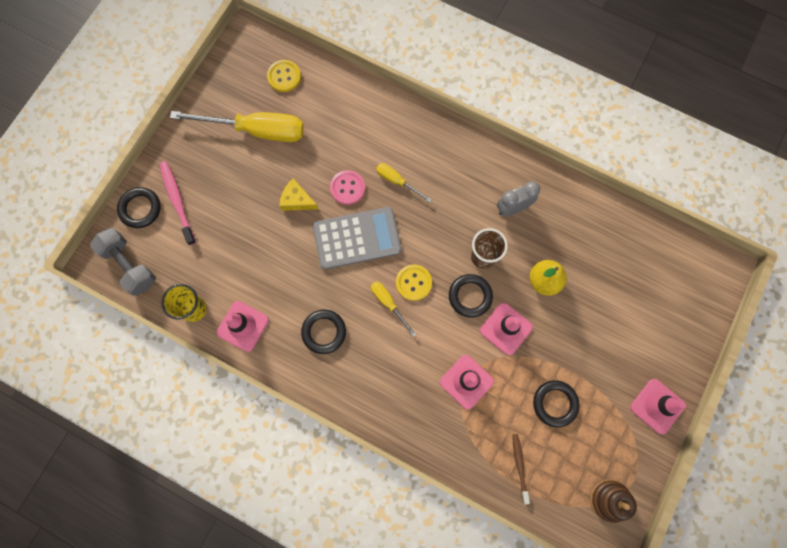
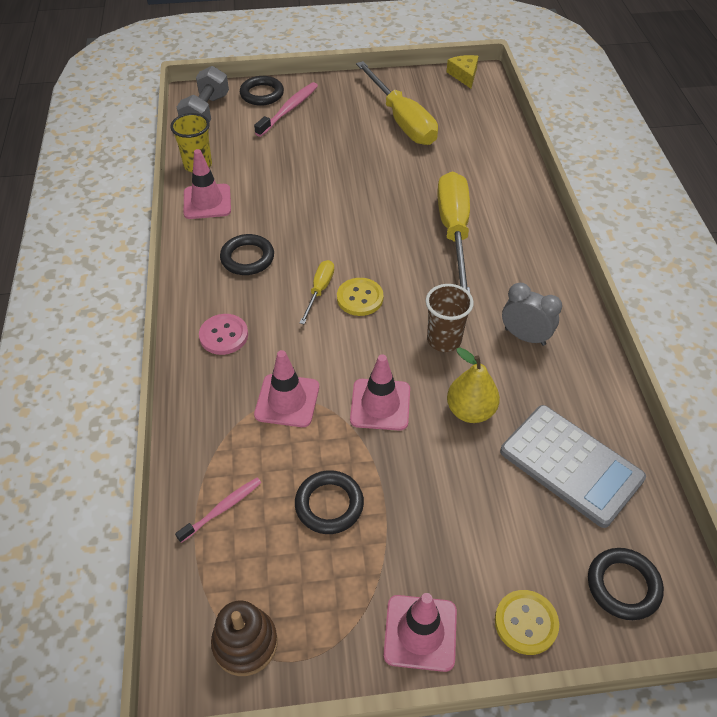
camera: 55 degrees right, 25 degrees down
yellow button [267,60,301,92] -> yellow button moved to [495,590,559,655]
yellow cheese [279,178,318,211] -> yellow cheese moved to [446,55,478,88]
grey calculator [313,207,401,269] -> grey calculator moved to [500,405,646,528]
pink button [330,170,365,205] -> pink button moved to [199,314,248,355]
yellow screwdriver [376,163,432,203] -> yellow screwdriver [437,172,470,293], size x2.11
black ring [449,274,493,318] -> black ring moved to [588,548,664,620]
brown toothbrush [512,434,530,505] -> pink toothbrush [175,478,261,543]

